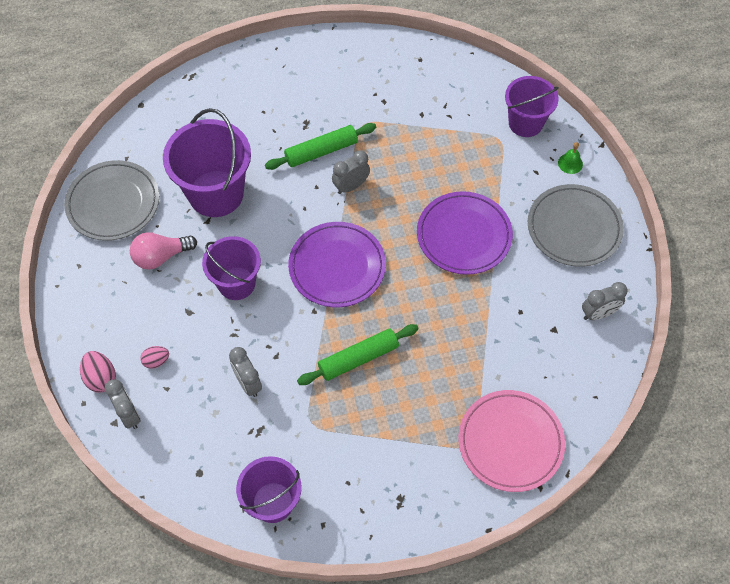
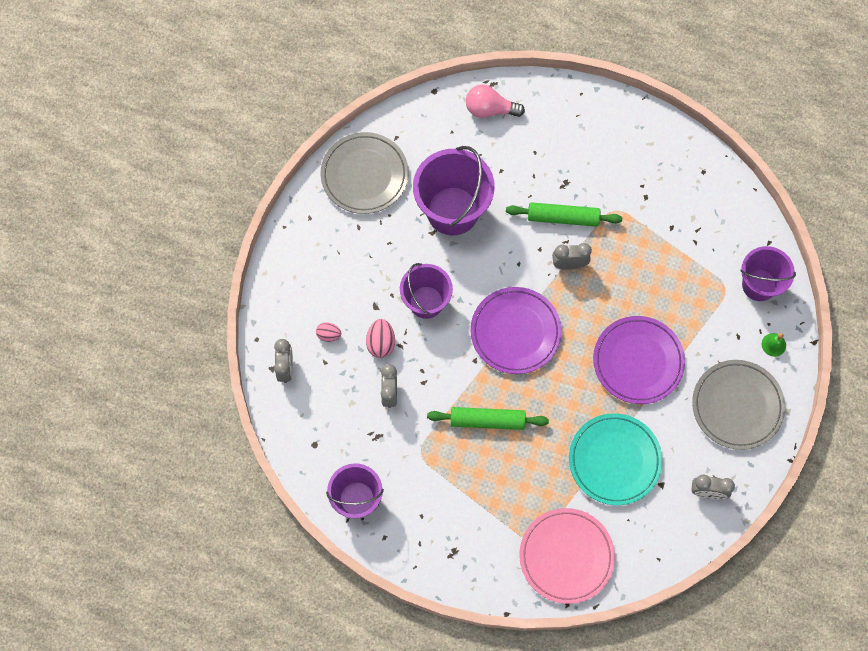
camera: 30 degrees right, 10 degrees up
pink egg [80,351,116,393] -> pink egg moved to [366,319,395,358]
pink light bulb [130,232,197,270] -> pink light bulb moved to [466,84,525,118]
none -> turquoise plate [569,413,663,505]

